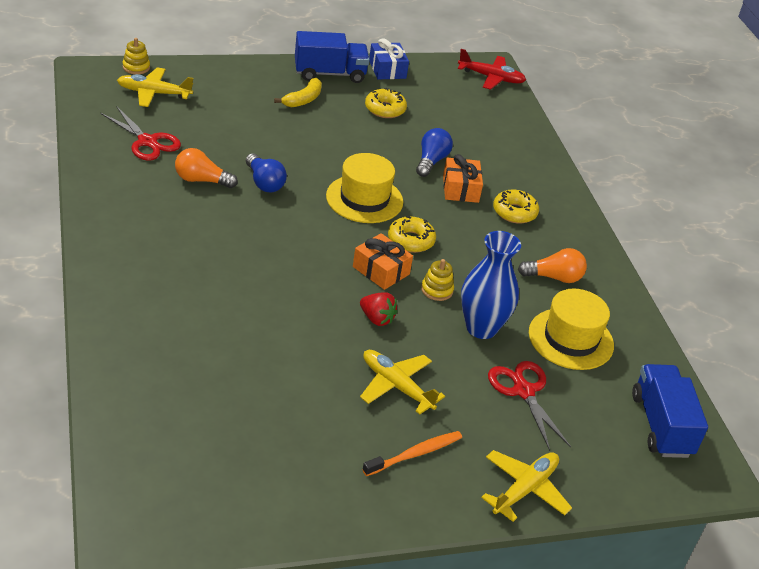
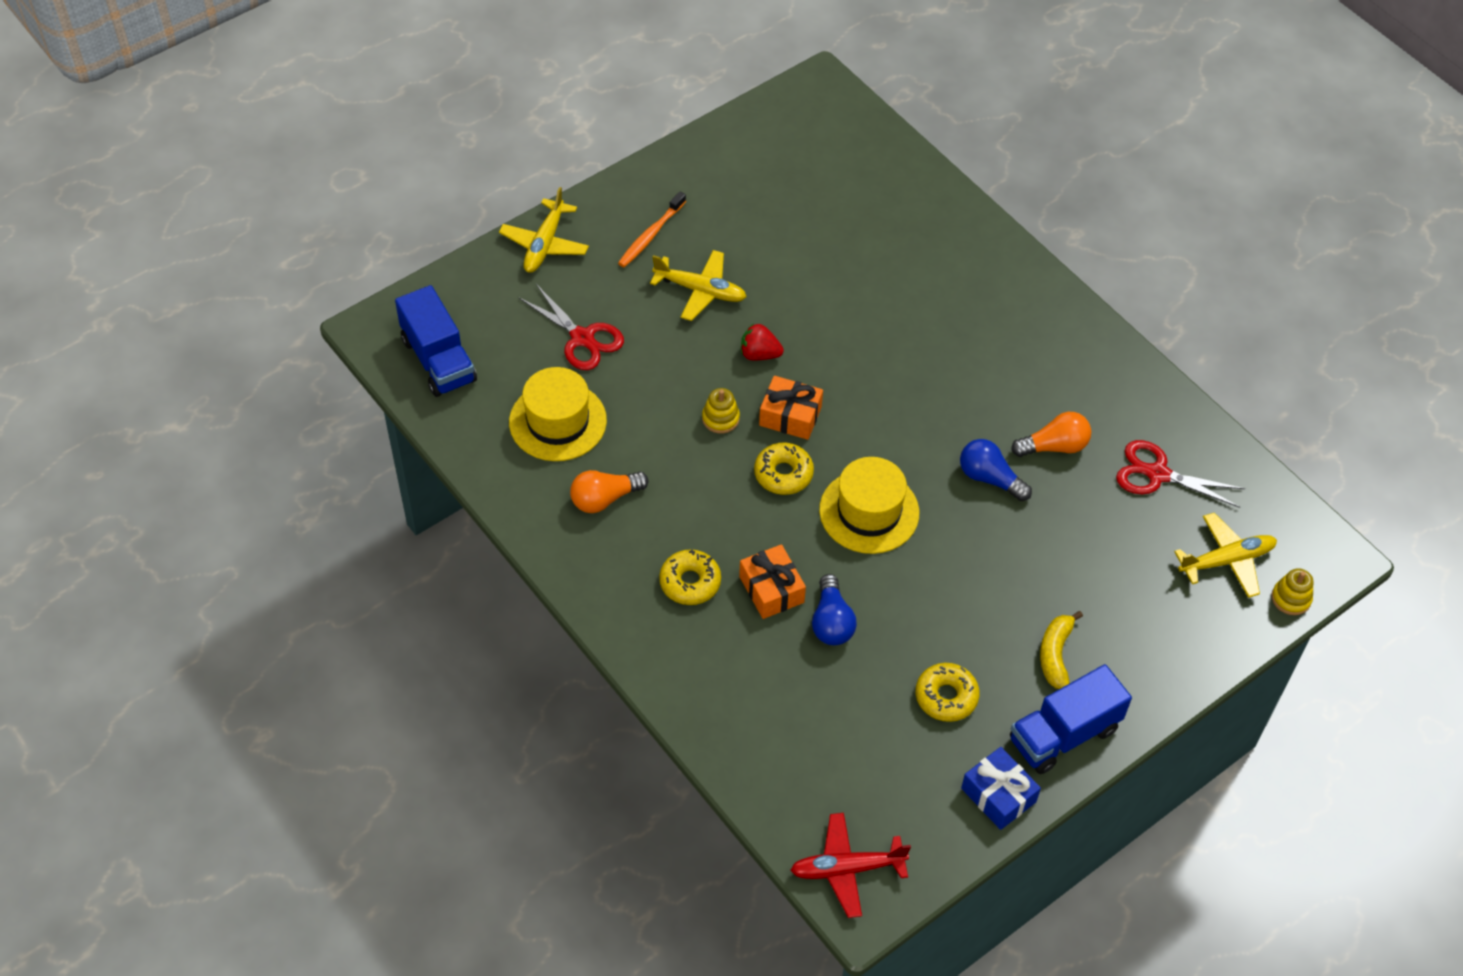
camera: 160 degrees right, 15 degrees up
blue vase [461,231,521,339] -> none

